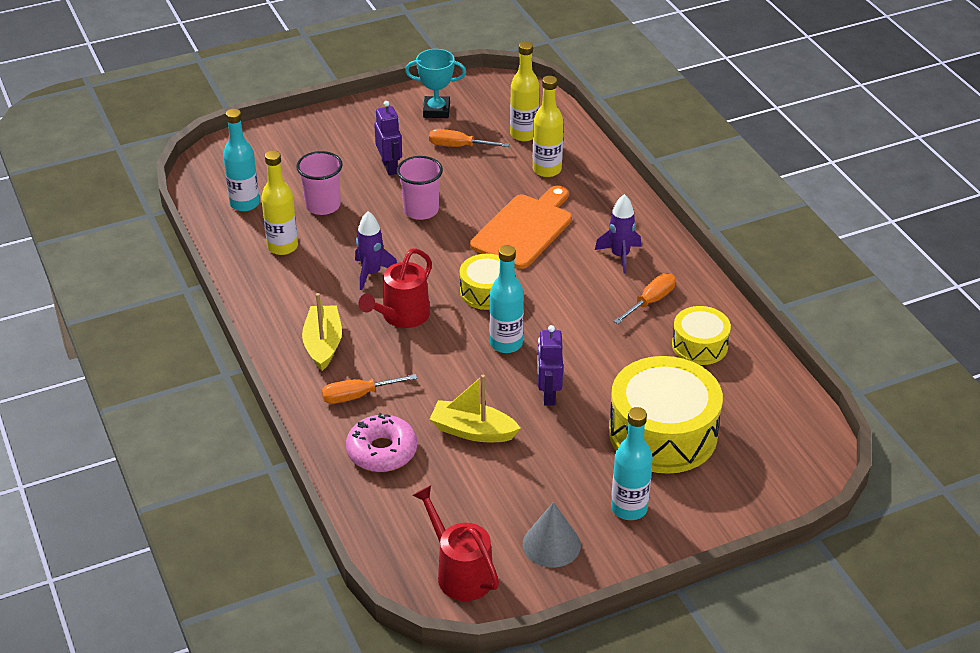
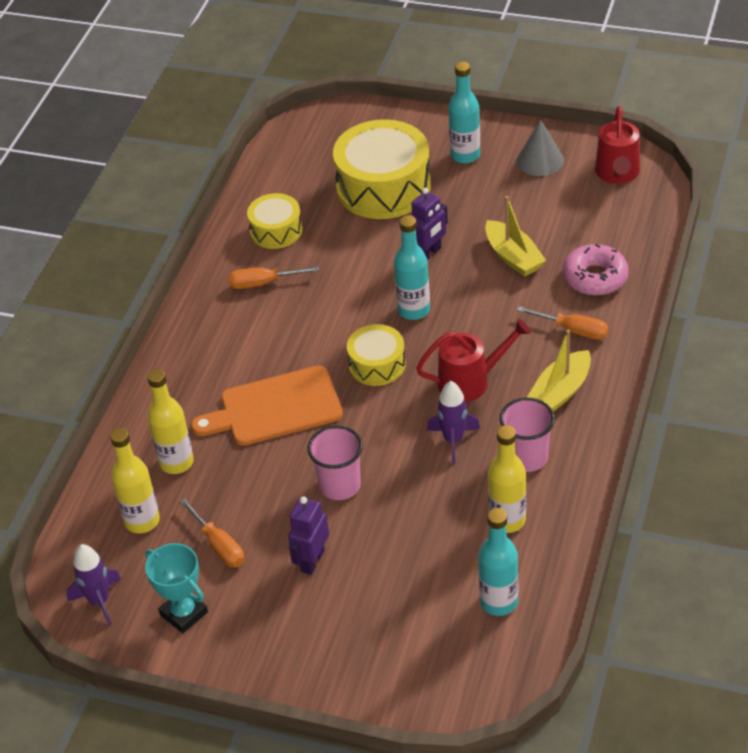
camera: 135 degrees left, 5 degrees up
pink cup [296,151,343,215] -> pink cup moved to [500,398,555,472]
purple rocket [595,194,641,274] -> purple rocket moved to [66,544,121,626]

